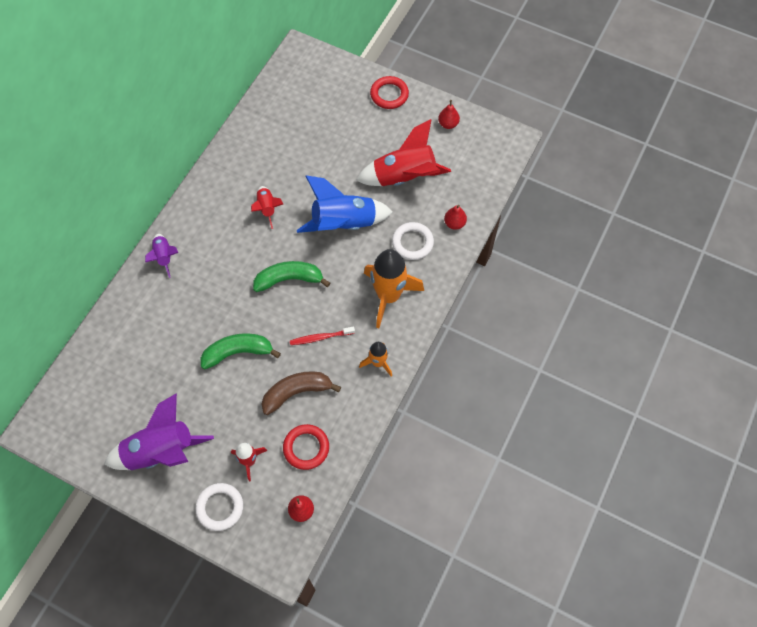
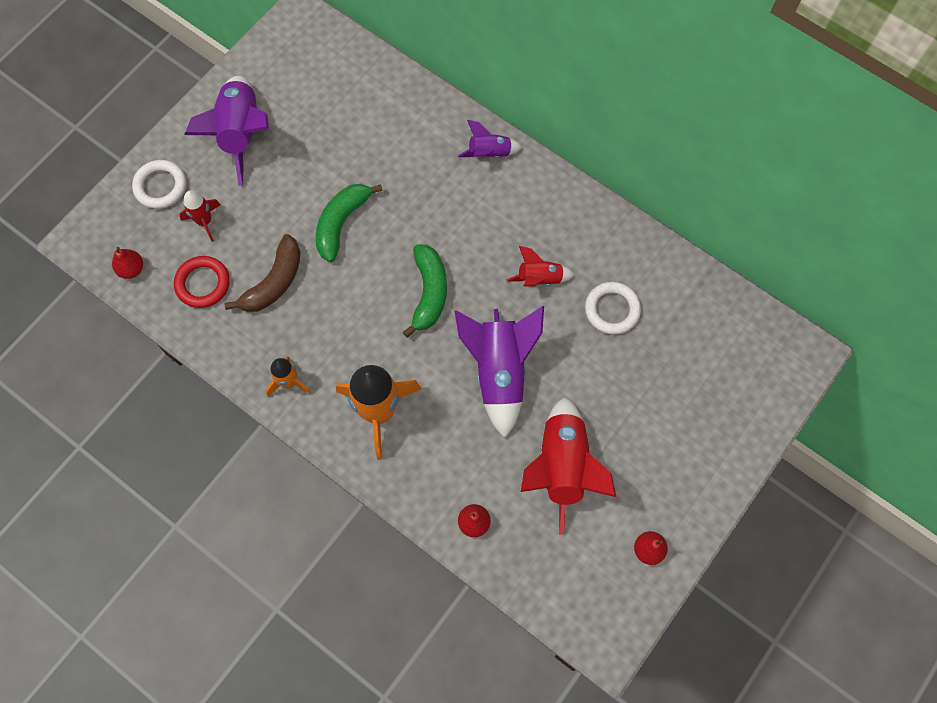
camera: 100 degrees right, 5 degrees up
green banana [201,333,281,370] -> green banana turned 150 degrees counterclockwise [316,184,383,262]
brown banana [261,371,341,415] -> brown banana turned 45 degrees clockwise [224,234,300,312]
red toothbrush [290,327,355,345] -> none
blue rocket [297,175,393,233] -> purple rocket [454,306,544,438]
red ring [370,76,409,109] -> none
white ring [392,222,434,260] -> white ring moved to [585,282,641,335]

